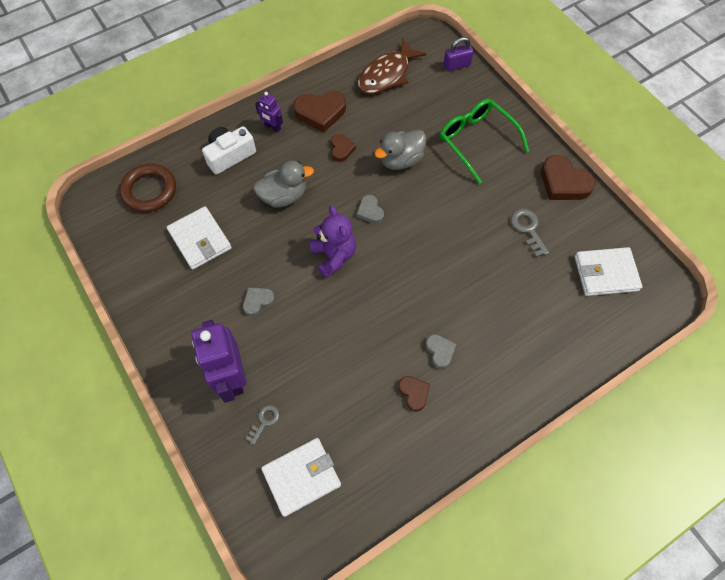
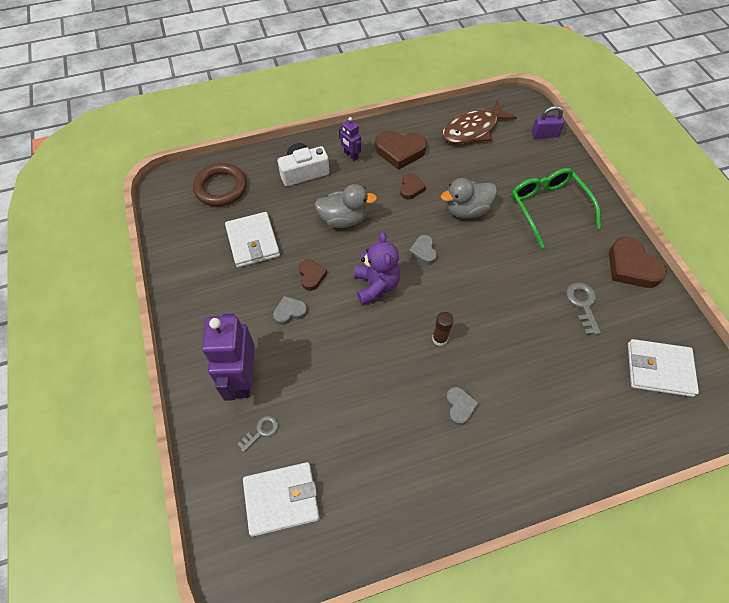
camera: 15 degrees right, 5 degrees down
brown heart [398,376,430,412] -> brown heart moved to [299,260,327,291]
none -> brown glue stick [432,312,454,346]

